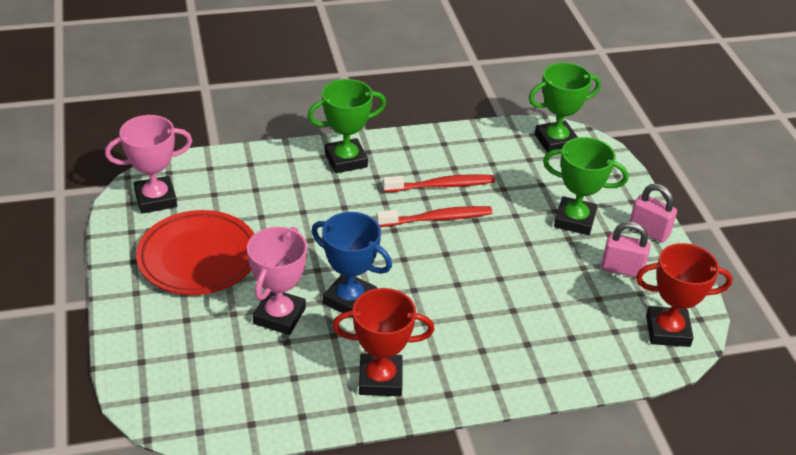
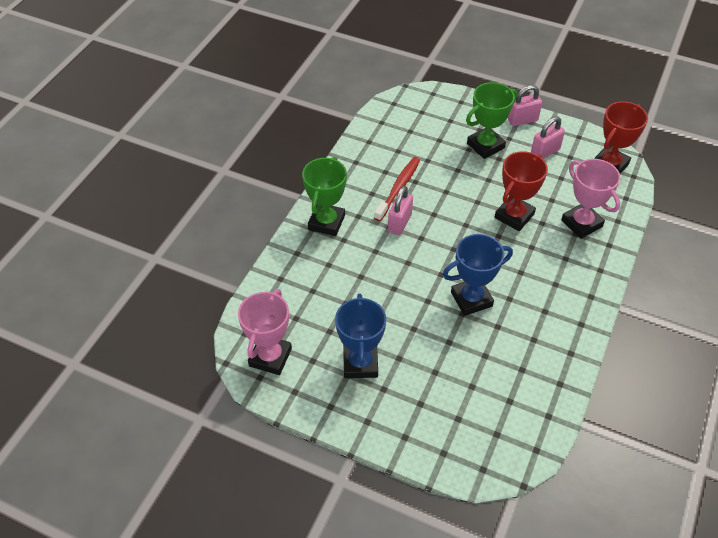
camera: 50 degrees left, 10 degrees up
red plate [136,210,254,295] -> blue trophy [335,294,386,378]
pink trophy [247,227,307,335] -> pink trophy moved to [561,159,620,239]
red trophy [332,288,434,396] -> red trophy moved to [495,151,548,231]
red toothbrush [376,206,492,227] -> none
green trophy [529,62,601,153] -> none
none -> pink padlock [388,186,413,235]

